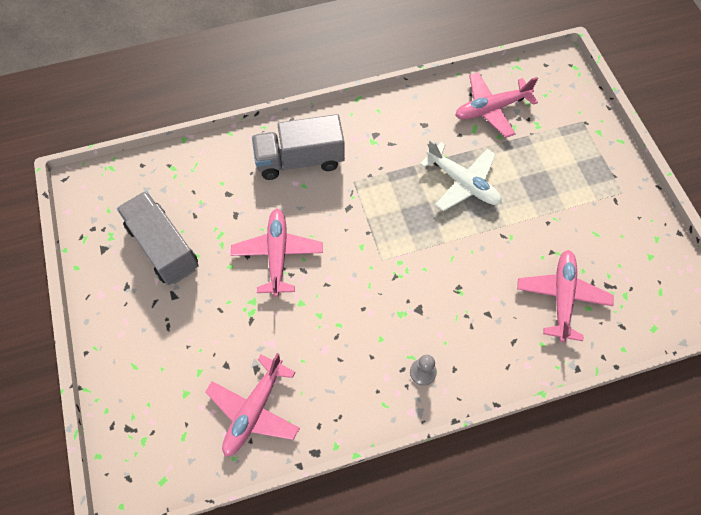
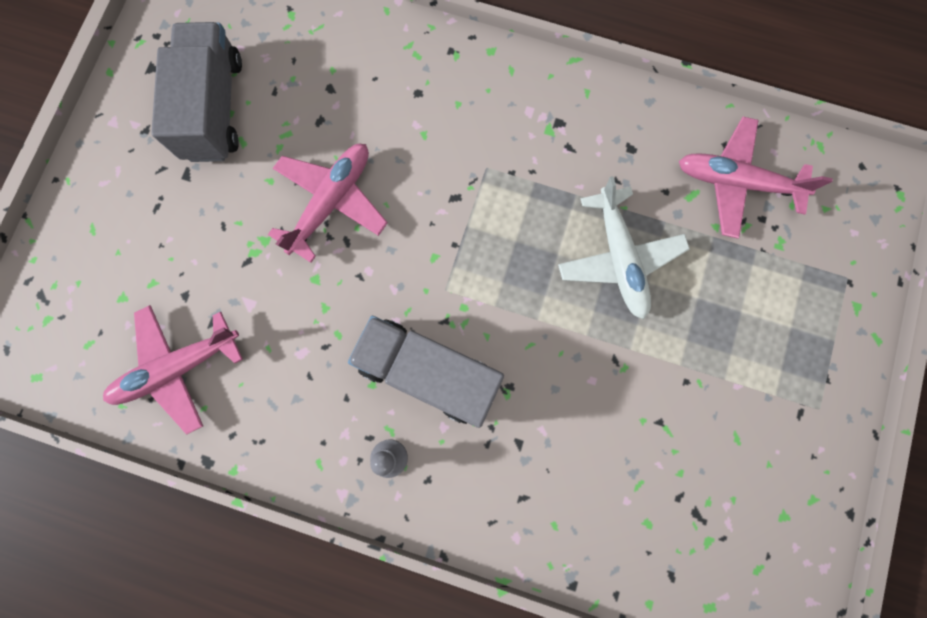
camera: 35 degrees right, 15 degrees up
grey truck [252,114,345,180] -> grey truck moved to [348,316,504,428]
pink plane [517,250,614,342] -> none

